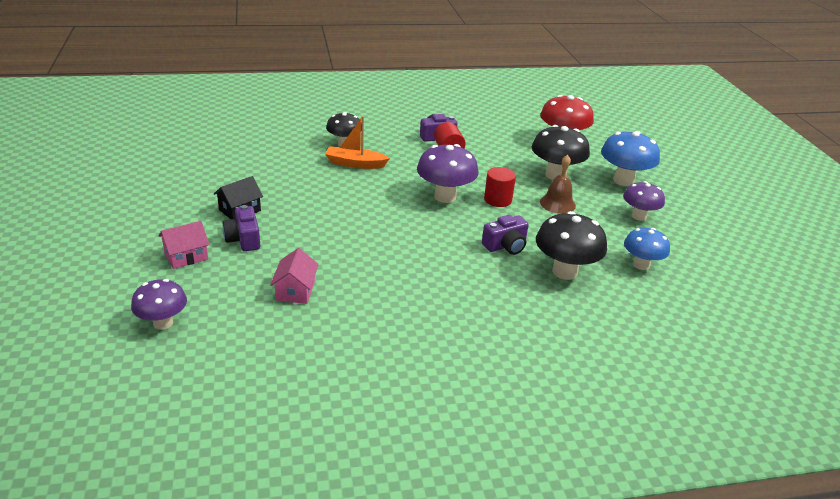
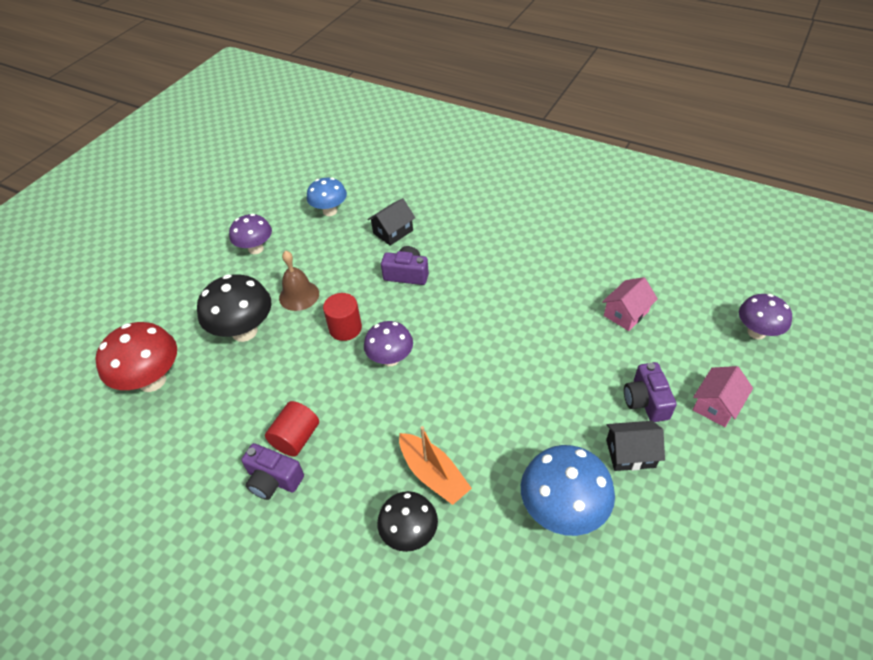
camera: 135 degrees left, 15 degrees up
pink house [159,221,209,269] -> pink house turned 60 degrees counterclockwise [693,366,753,427]
purple camera [222,205,260,251] -> purple camera turned 150 degrees clockwise [624,362,677,422]
purple mushroom [417,144,478,203] -> purple mushroom [364,321,413,366], size x0.66
black mushroom [536,211,607,280] -> black house [367,198,415,246]
blue mushroom [601,131,660,186] -> blue mushroom moved to [521,445,615,536]

